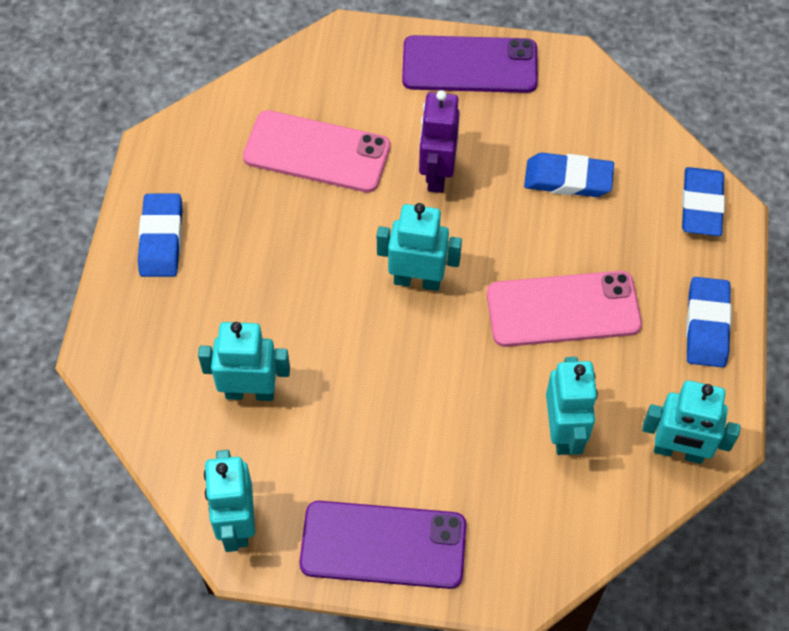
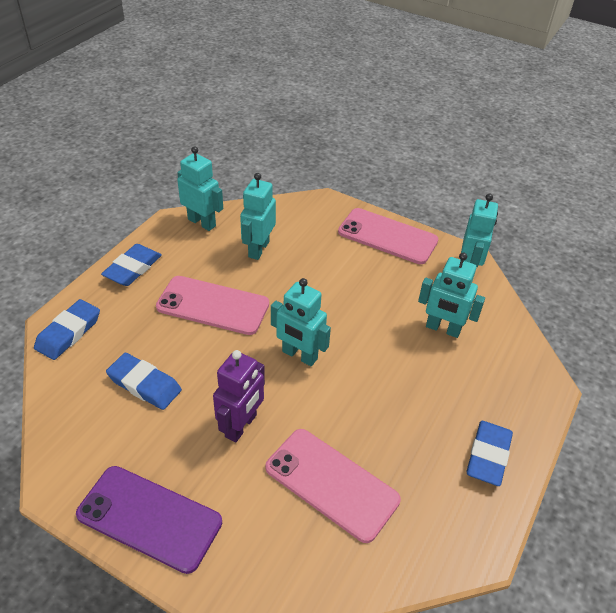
camera: 160 degrees left, 15 degrees down
purple phone [299,501,466,589] -> pink phone [338,208,438,264]

